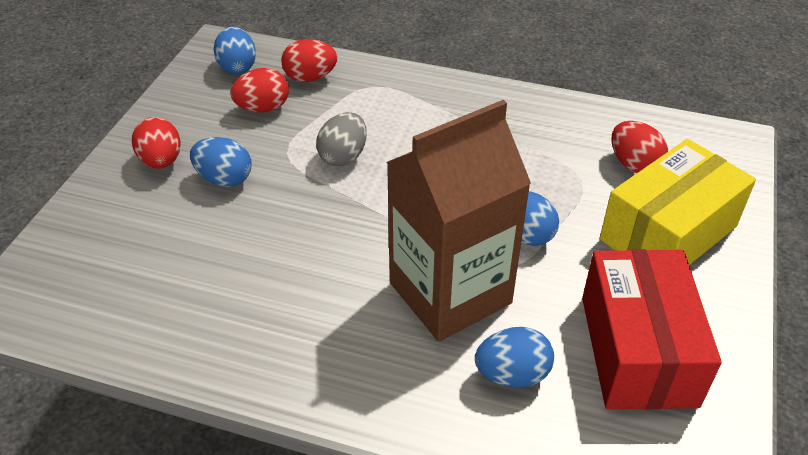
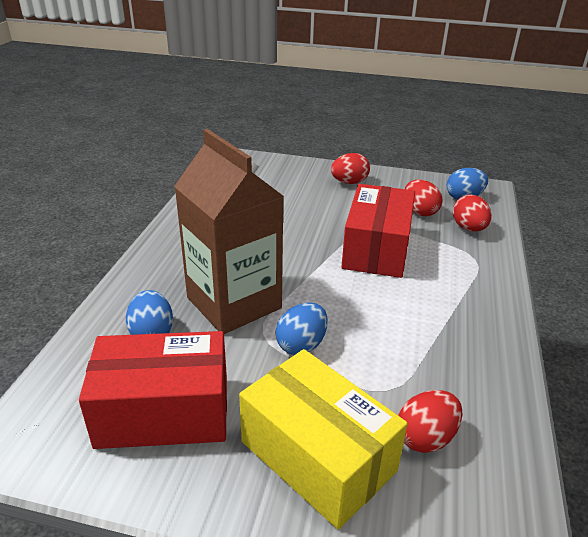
camera: 85 degrees right, 10 degrees down
blue egg [190,137,252,187] -> none
grey egg [316,112,367,166] -> red box [342,184,415,278]

